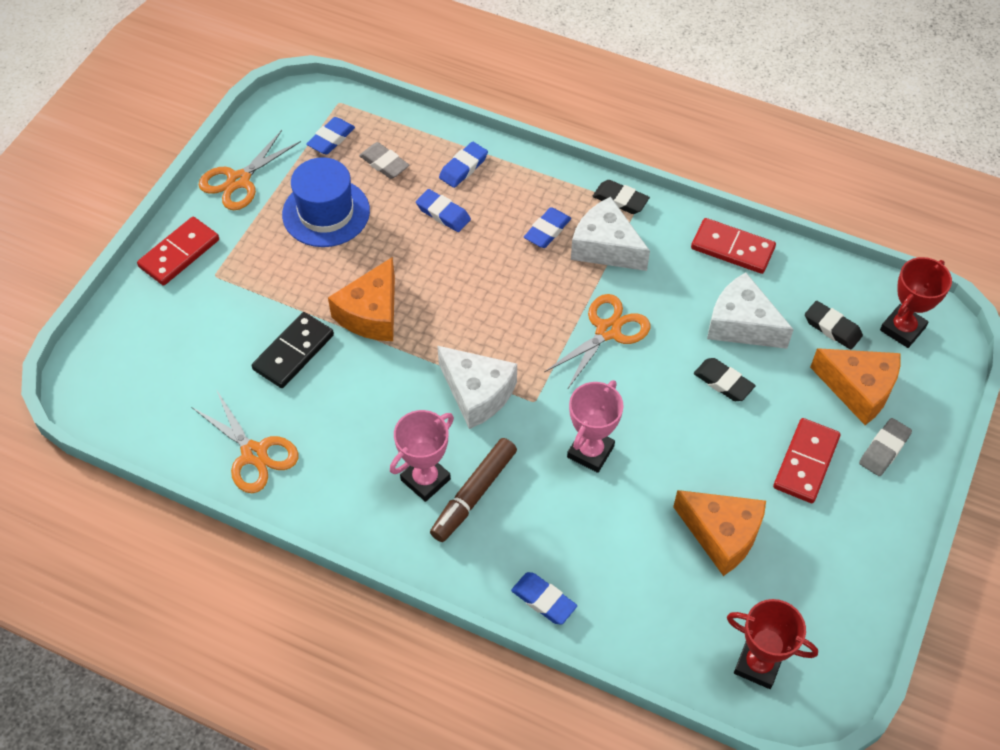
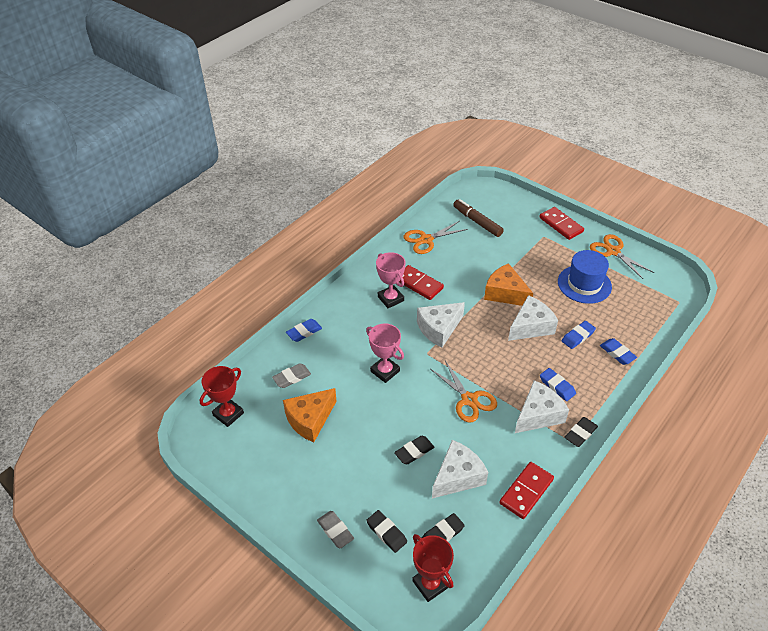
camera: 105 degrees right, 10 degrees down
black domino [252,312,334,388] -> none
blue eraser [306,117,355,155] -> none
grey eraser [359,142,409,179] -> grey eraser moved to [272,363,311,388]
brown marker [430,438,517,542] -> brown marker moved to [453,199,504,237]
red domino [773,418,840,503] -> red domino moved to [399,265,444,300]
orange cheese [810,348,901,425] -> black eraser [366,510,407,553]
none -> white cheese [508,295,558,341]

